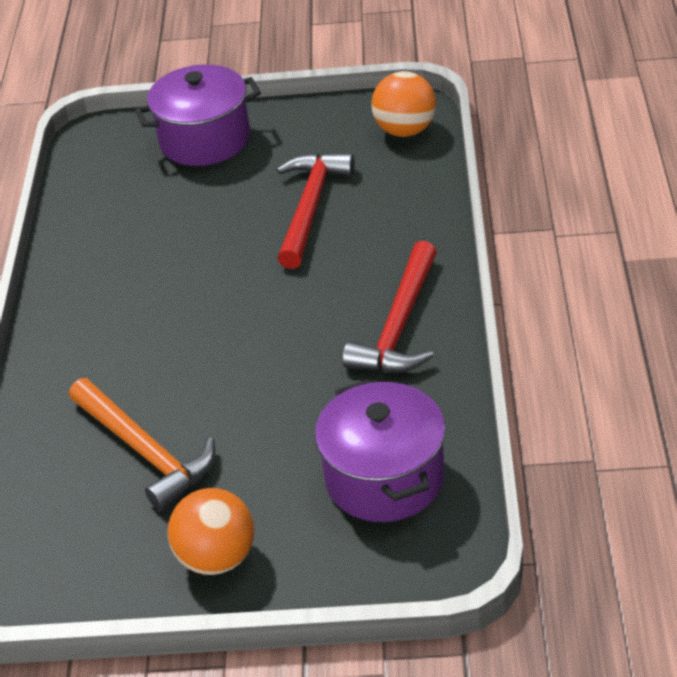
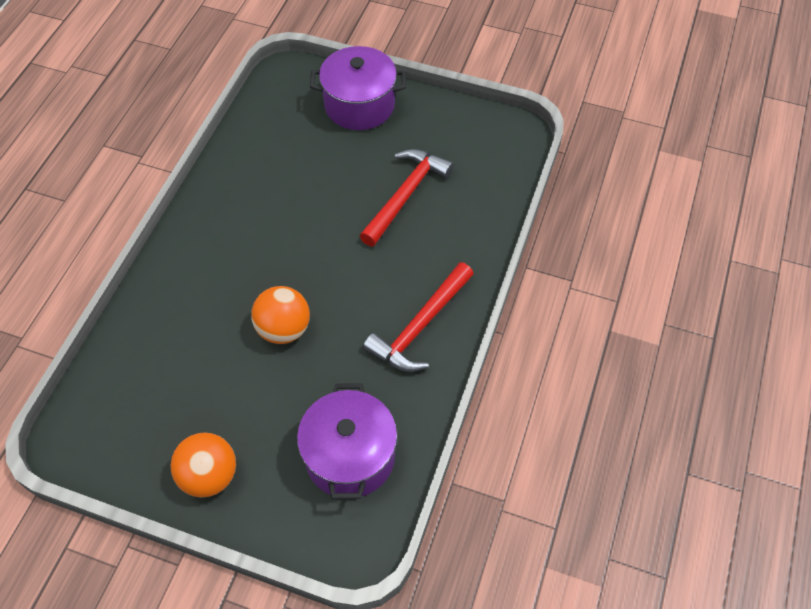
camera: 15 degrees right, 15 degrees up
orange hammer [69,378,215,511] -> none
orange ball [371,71,436,137] -> orange ball moved to [251,286,310,344]

